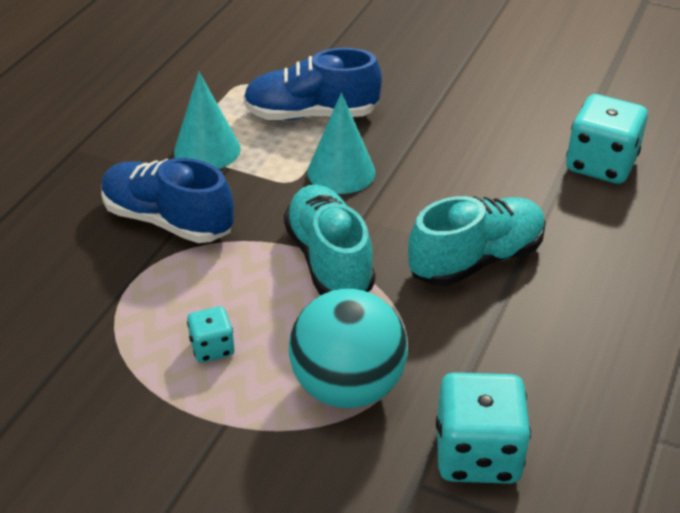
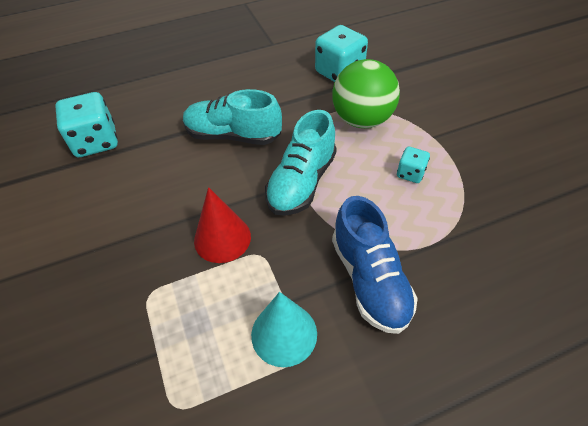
camera: 135 degrees left, 10 degrees up
blue shoe [243,48,382,120] -> none
turquoise ball [289,289,408,408] -> green ball [332,59,400,128]
turquoise cone [307,93,375,194] -> red cone [194,187,251,263]

